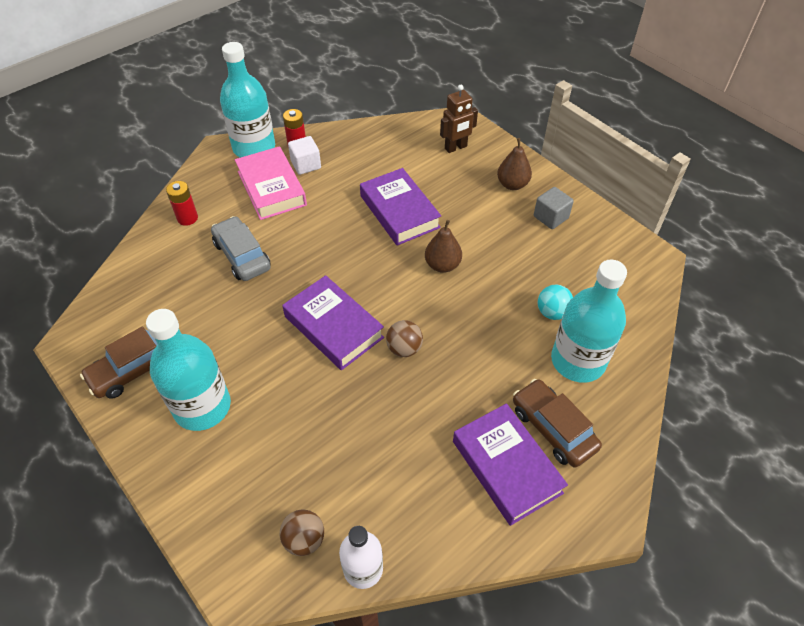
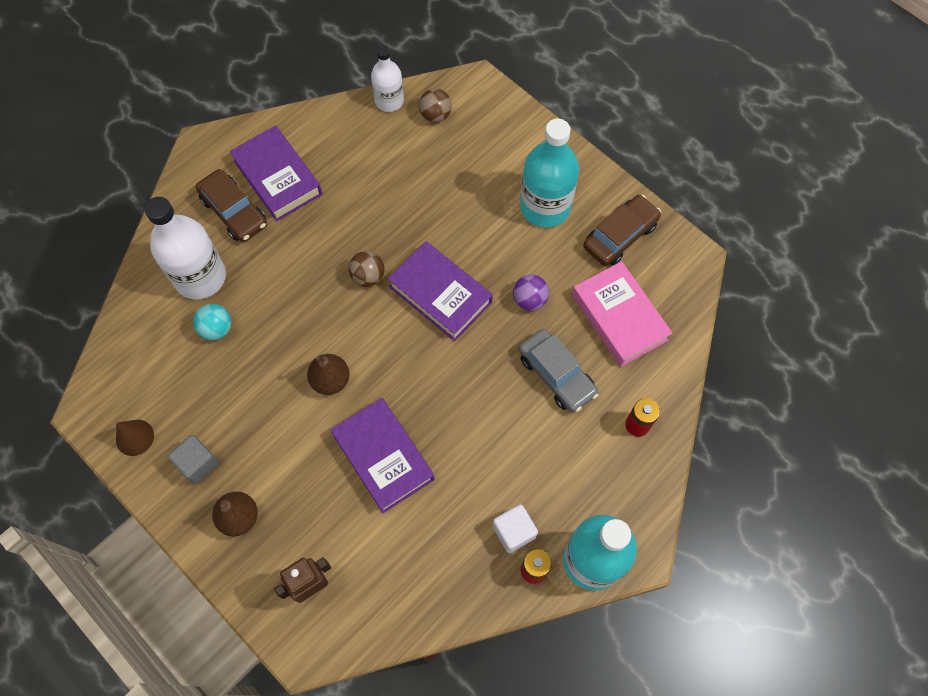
camera: 175 degrees right, 15 degrees up
pink book [235,146,307,220] -> pink book moved to [572,261,672,367]
turquoise bottle [551,259,627,383] -> white bottle [144,197,226,300]
none -> brown cone [116,420,154,456]
none -> purple ball [513,275,549,311]

